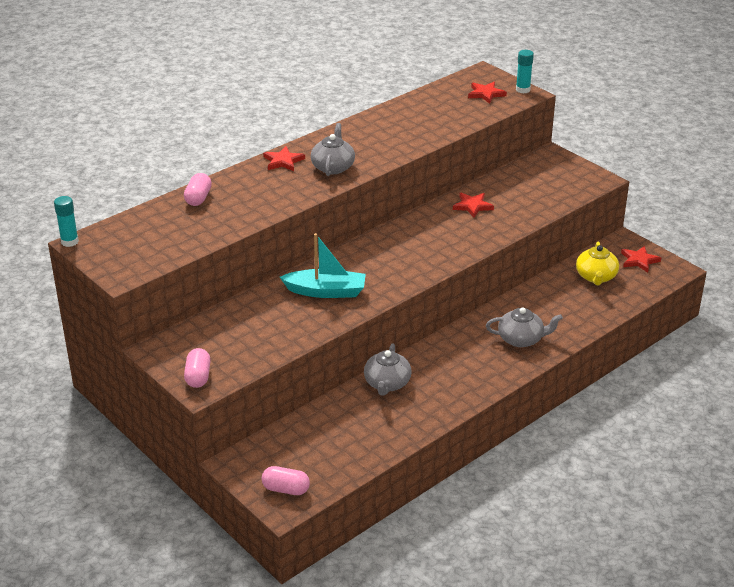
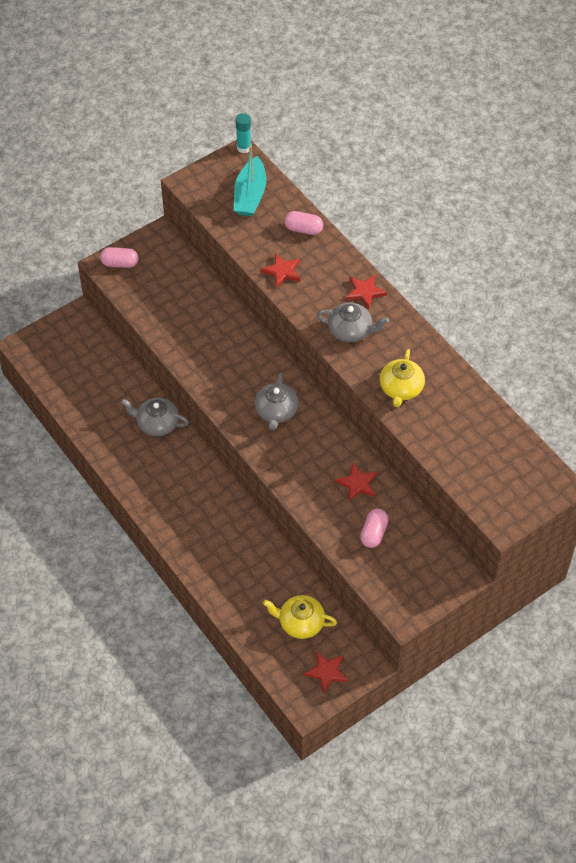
camera: 95 degrees right, 20 degrees up
pink capsule [261,466,310,495] -> pink capsule moved to [360,509,389,548]
turquoise boat [280,233,366,298] -> turquoise boat moved to [234,146,266,217]
red star [468,82,507,104] -> red star moved to [261,253,301,288]
grey teapot [486,307,563,347] -> grey teapot moved to [255,373,298,430]
turquoise glue stick [516,50,534,94] -> none
none -> yellow teapot [380,349,425,407]

